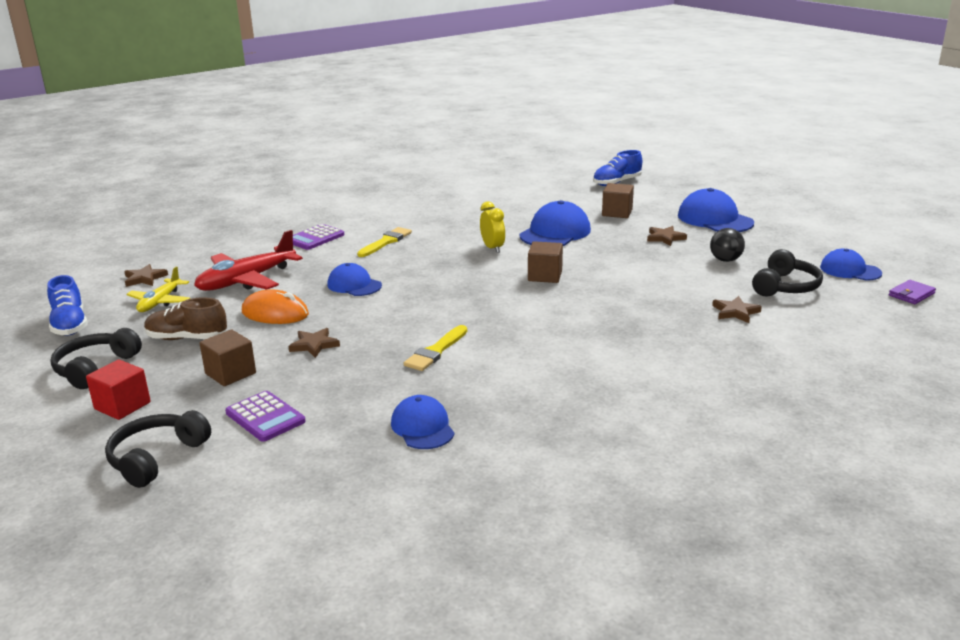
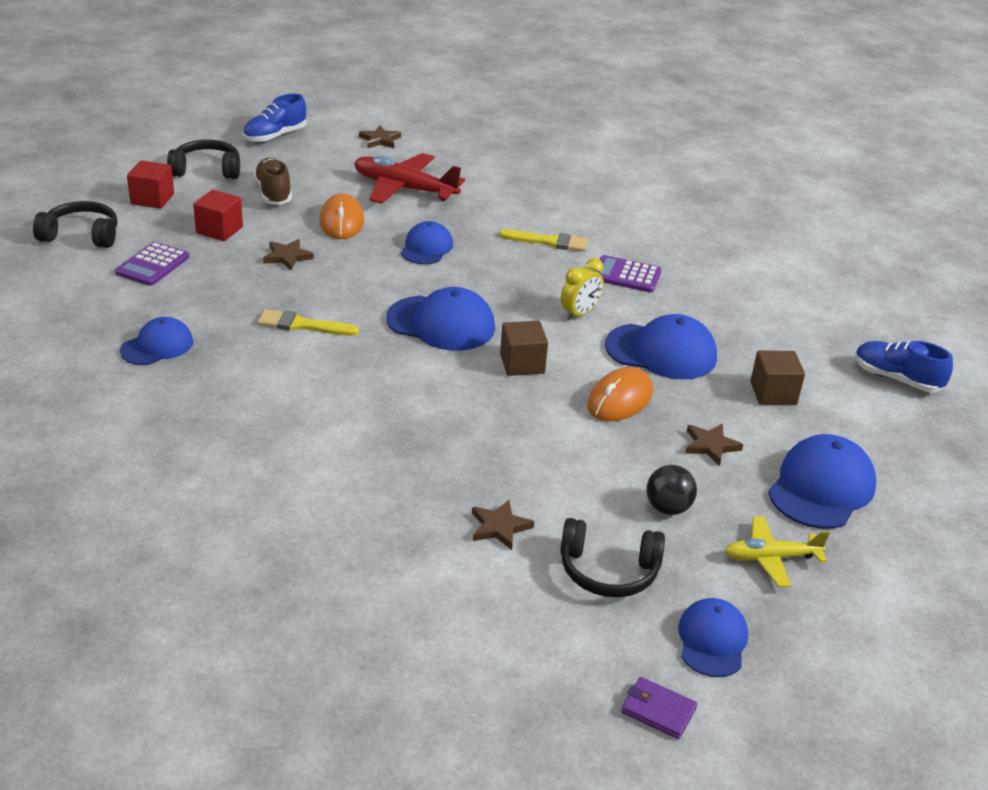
camera: 65 degrees right, 10 degrees up
yellow plane [126,266,190,312] -> yellow plane moved to [725,517,830,587]
brown cube [200,330,256,386] -> red cube [193,190,243,241]
purple calculator [293,224,344,250] -> purple calculator moved to [595,255,662,293]
none -> blue cap [386,287,495,351]
none -> orange mouse [587,367,653,422]

